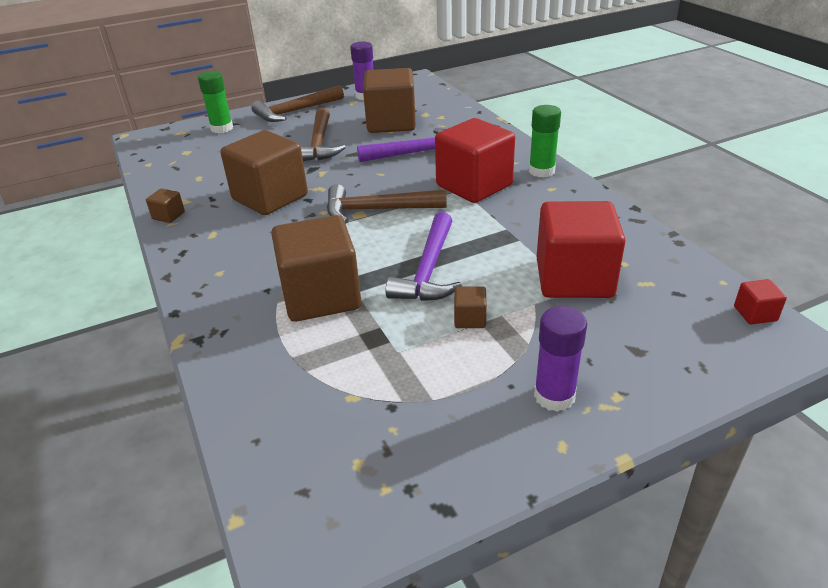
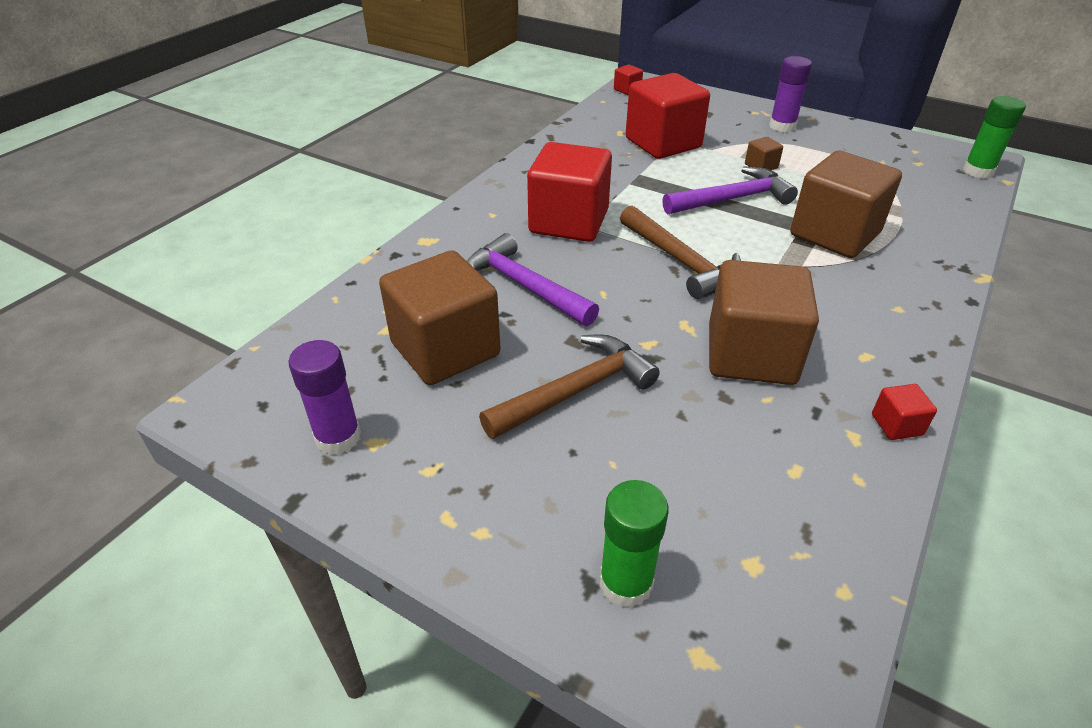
camera: 125 degrees left, 5 degrees up
brown cube [146,189,185,223] -> red cube [872,384,937,440]
brown hammer [251,85,344,122] -> none
green glue stick [529,105,561,178] -> green glue stick moved to [963,96,1026,178]

